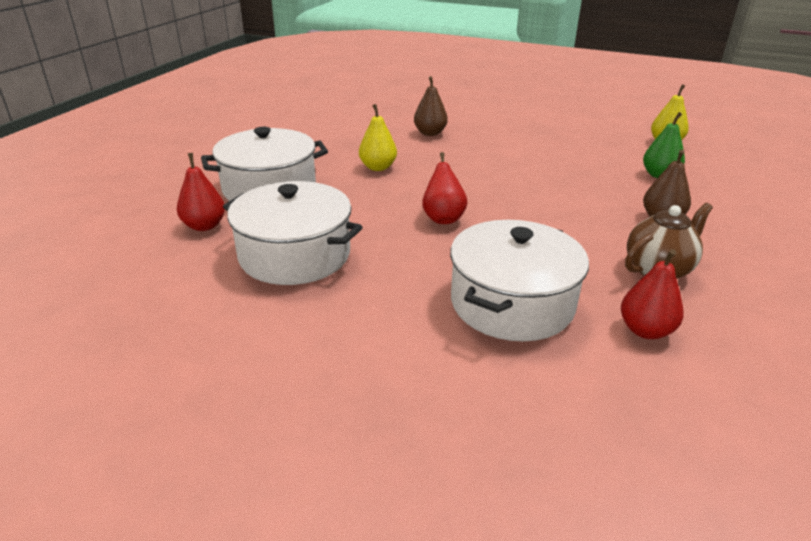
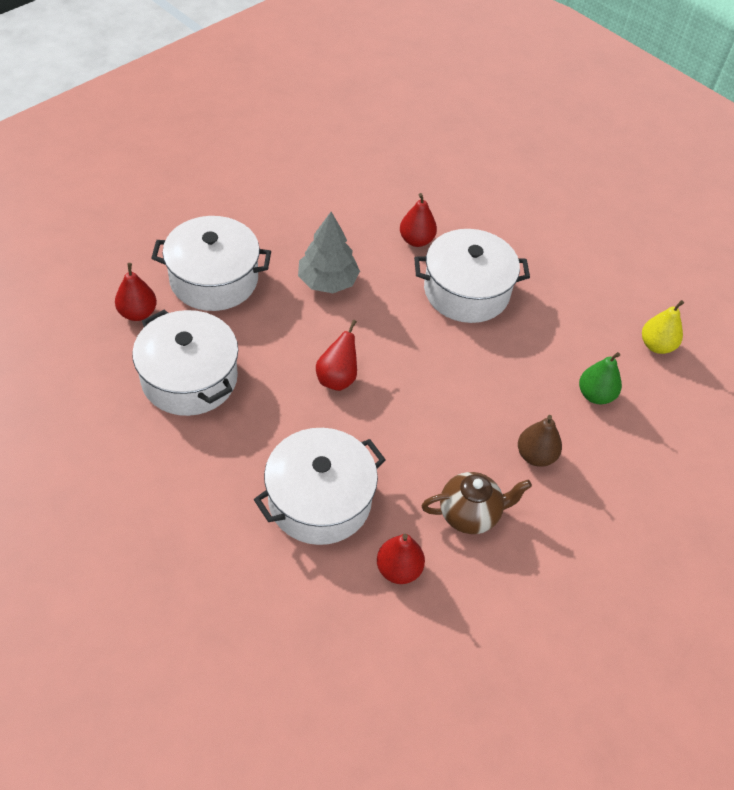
camera: 20 degrees right, 20 degrees up
yellow pear [359,104,397,171] -> grey tree [298,212,360,293]
brown pear [414,76,448,136] -> red pear [400,193,437,247]
none -> white pot [414,229,530,323]

